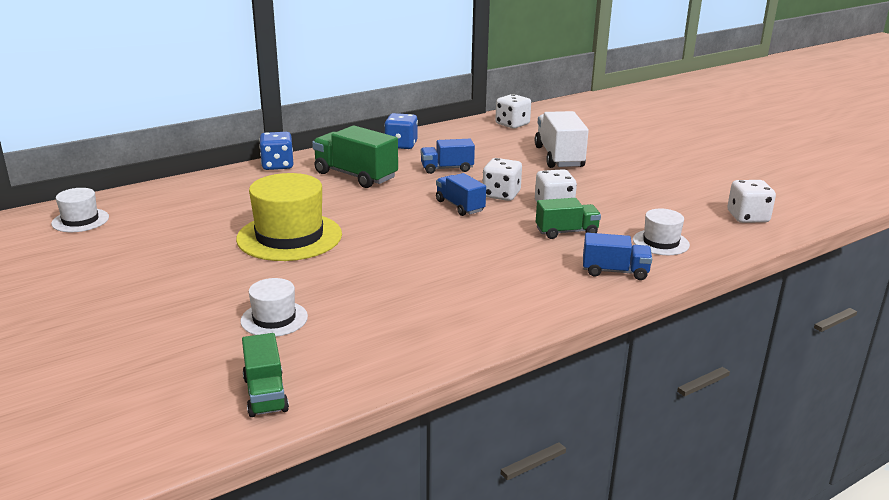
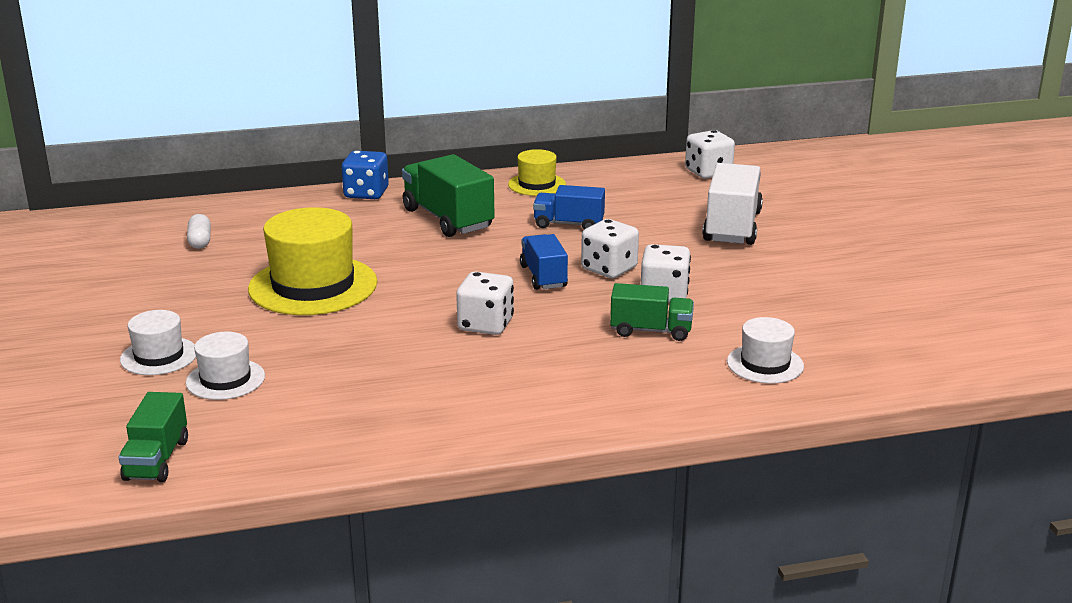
camera: 20 degrees right, 0 degrees up
white hat [51,188,109,232] -> white hat moved to [120,310,196,375]
blue dice [384,113,418,149] -> yellow hat [508,149,566,196]
blue truck [583,233,652,280] -> none
white dice [727,180,776,223] -> white dice moved to [456,271,514,335]
none -> white capsule [187,214,211,249]

